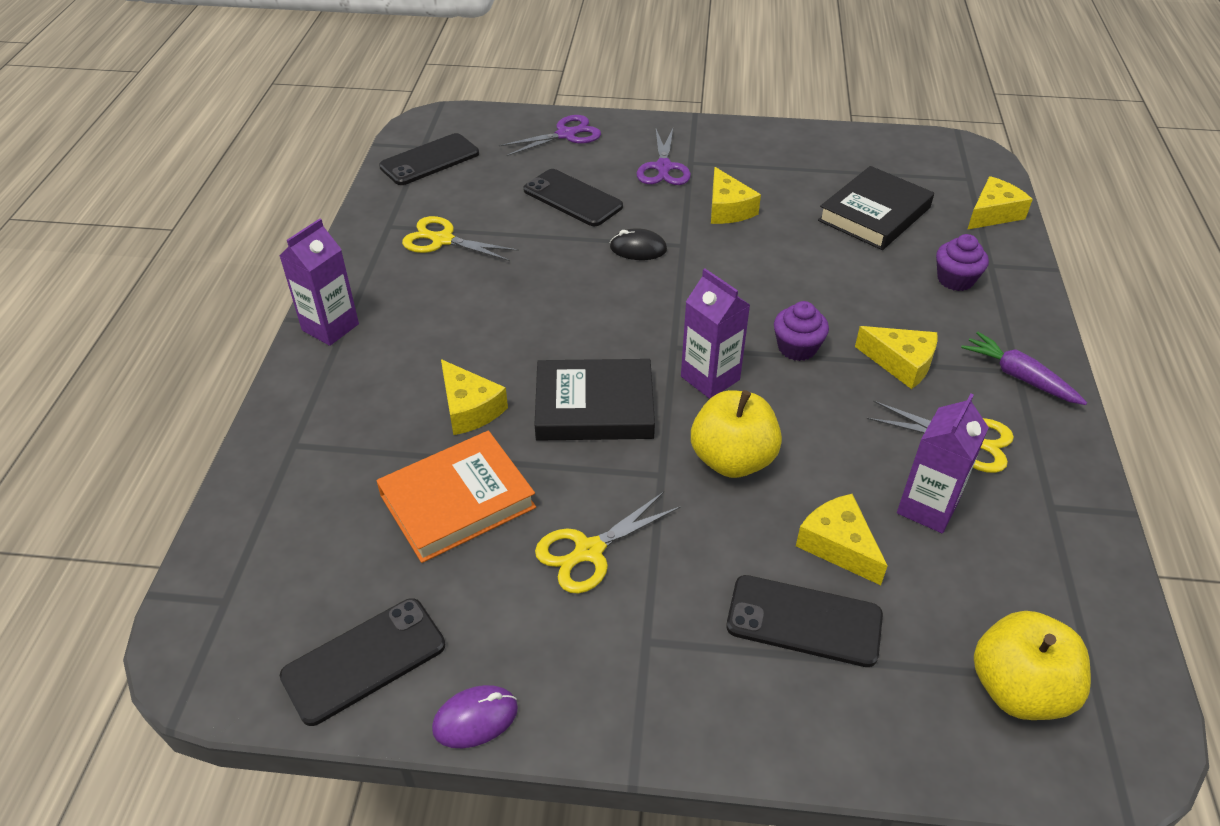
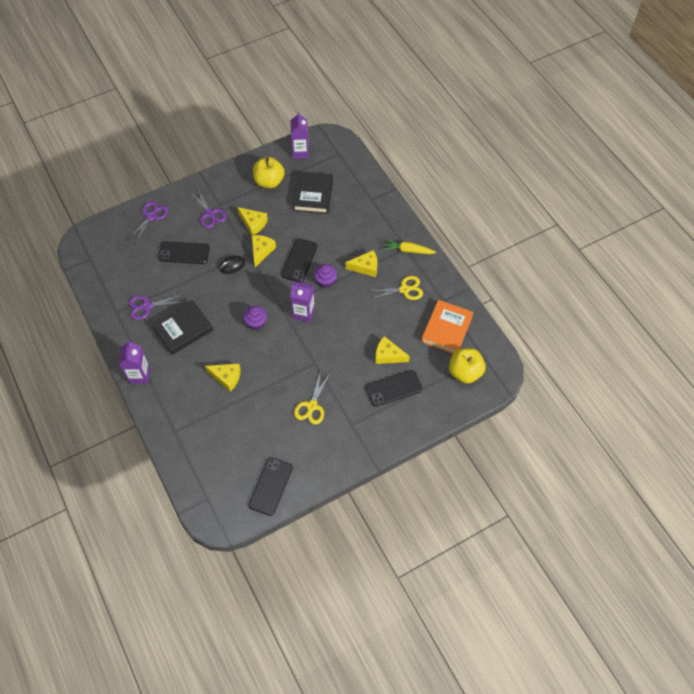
camera: 35 degrees left, 15 degrees up
orange book [376,431,536,563] -> orange book moved to [421,300,474,354]
black phone [379,133,479,185] -> black phone moved to [281,238,317,282]
yellow scissors [402,216,519,261] -> purple scissors [129,294,184,320]
purple mouse [432,685,518,748] -> none
black book [535,359,655,441] -> black book moved to [151,300,213,355]
yellow apple [691,390,782,478] -> yellow apple moved to [253,157,285,188]
purple carton [897,394,989,533] -> purple carton moved to [291,112,309,159]
purple cupcake [936,234,989,291] -> purple cupcake moved to [243,306,267,330]
purple carrot [961,332,1087,405] -> yellow carrot [383,239,436,254]
yellow cheese [967,176,1033,230] -> yellow cheese moved to [252,235,276,267]

